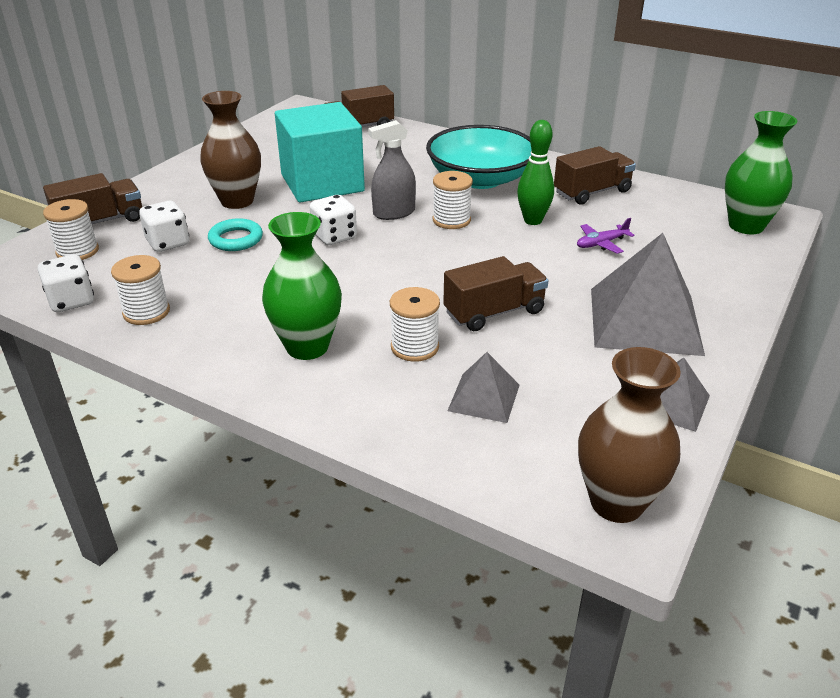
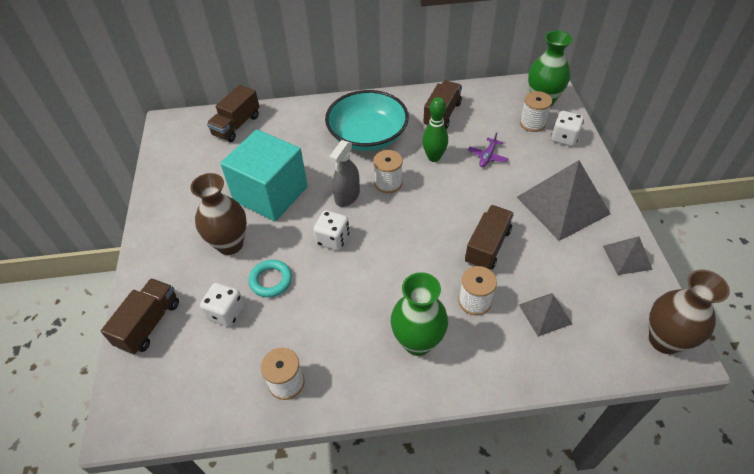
camera: 35 degrees left, 15 degrees up
white dice [38,254,94,312] -> white dice moved to [551,111,584,146]
white spool [43,199,99,260] -> white spool moved to [520,91,552,132]

